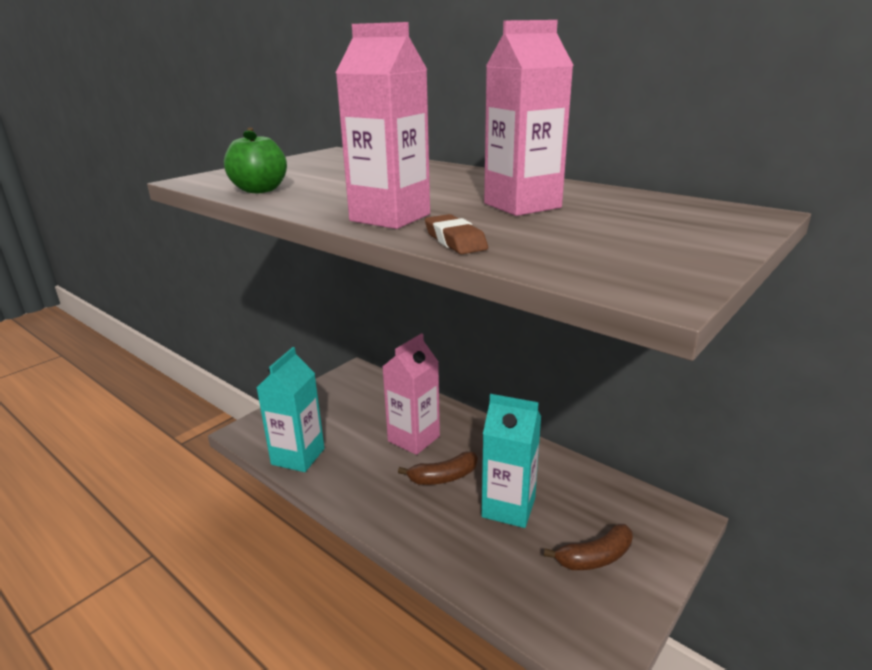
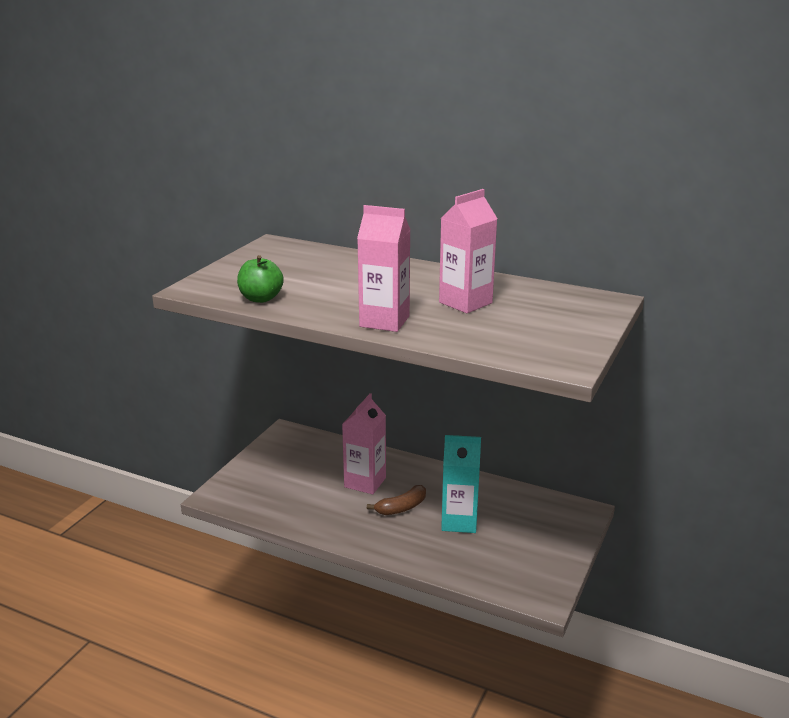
camera: 15 degrees left, 0 degrees up
turquoise carton [257,347,324,472] -> none
brown eraser [425,214,488,254] -> none
brown banana [544,524,633,570] -> none

